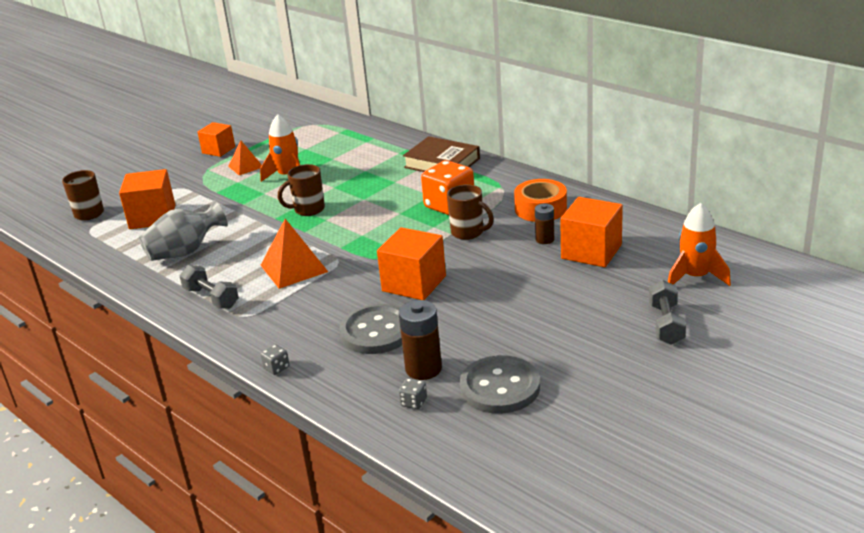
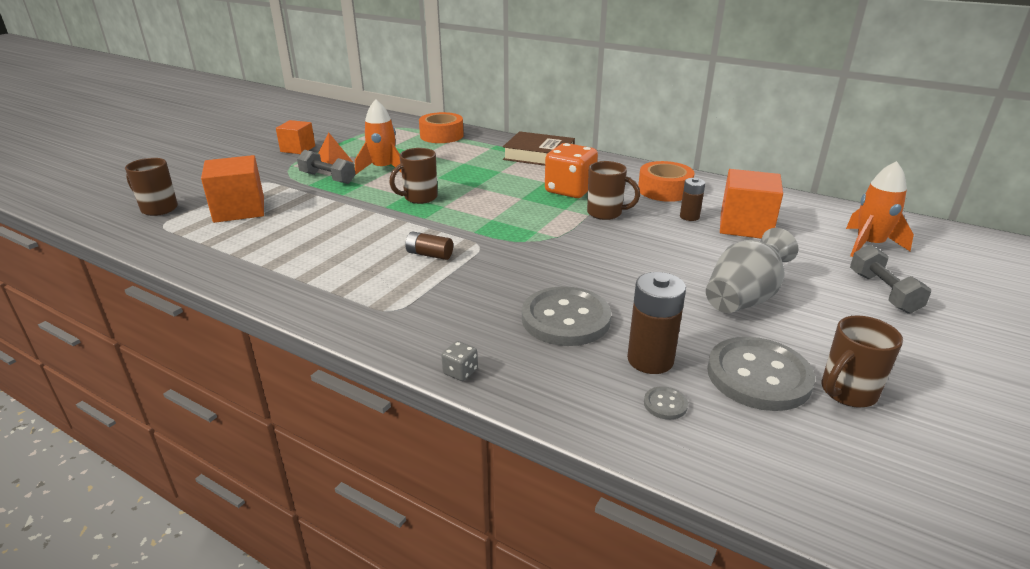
camera: 15 degrees left, 0 degrees up
grey vase [139,200,228,261] -> grey vase moved to [706,228,798,313]
grey dumbbell [180,265,239,309] -> grey dumbbell moved to [297,150,356,184]
orange pyramid [261,219,328,289] -> brown battery [405,231,453,260]
orange cube [377,227,446,300] -> none
grey dice [398,378,427,409] -> grey button [644,386,688,420]
none -> orange tape [419,112,464,143]
none -> brown mug [822,316,903,408]

